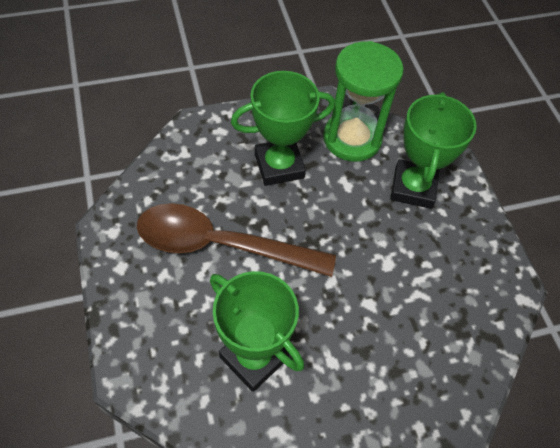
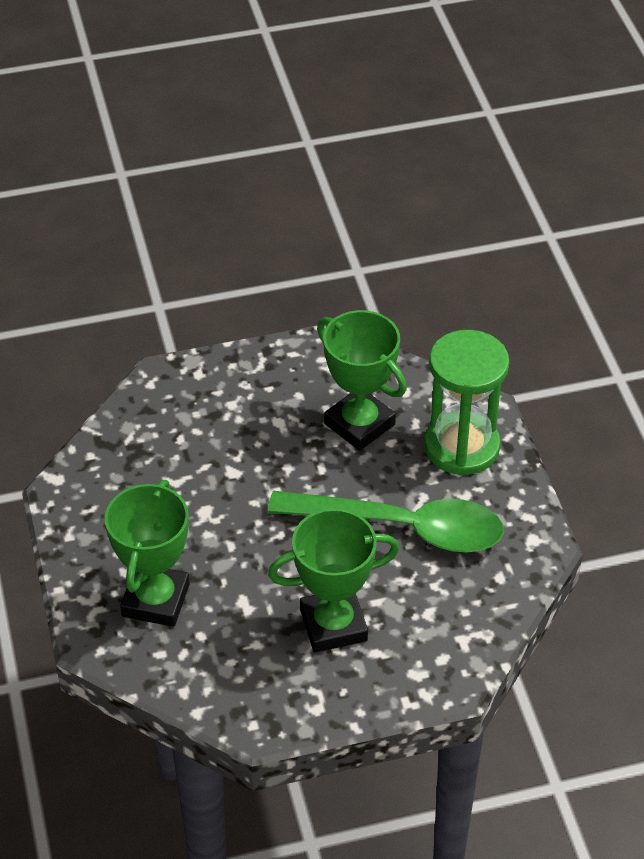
camera: 175 degrees left, 10 degrees down
brown spoon [137,203,336,277] -> green spoon [268,491,504,553]
green hourglass [323,41,404,161] -> green hourglass moved to [424,330,509,475]

